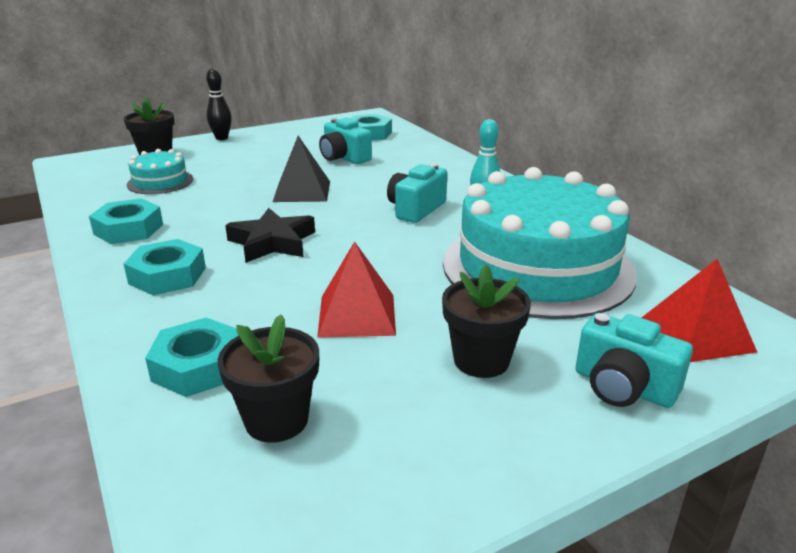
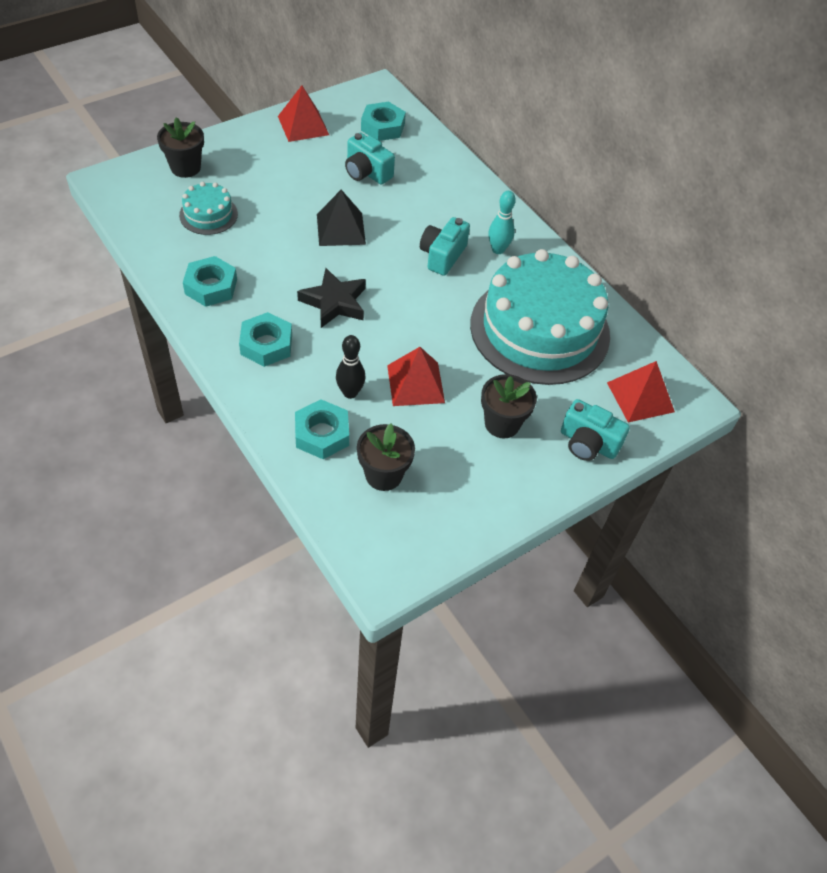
camera: 10 degrees left, 25 degrees up
black bowling pin [206,68,232,140] -> black bowling pin moved to [336,335,366,399]
none -> red pyramid [278,86,329,142]

